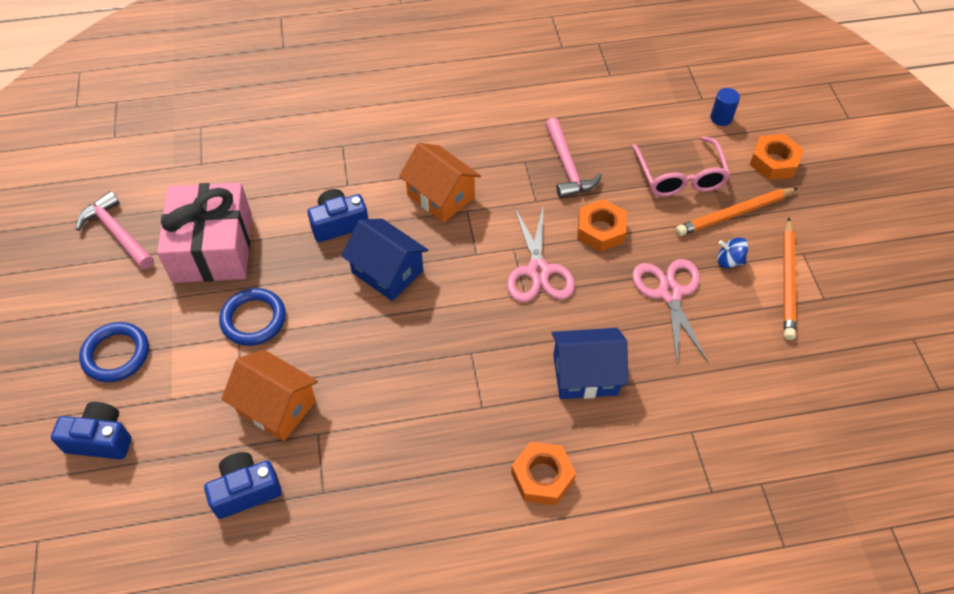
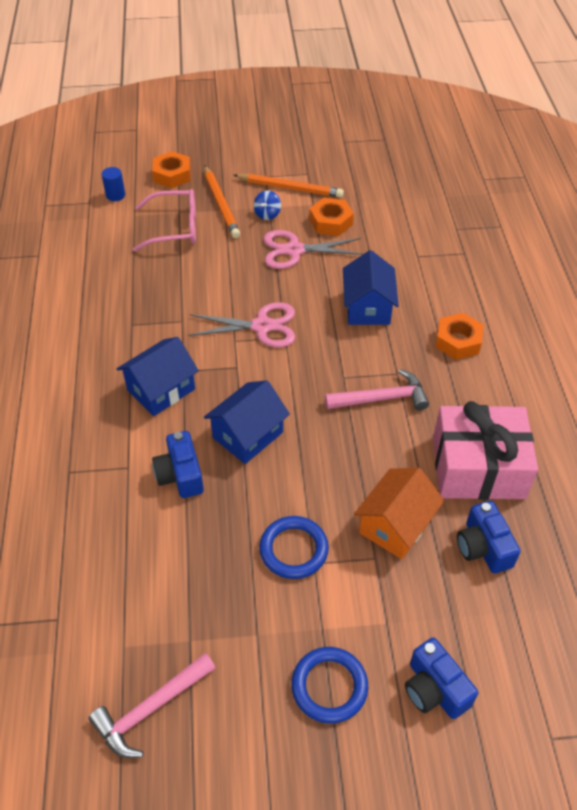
camera: 85 degrees left, 5 degrees down
blue camera [51,402,132,460] -> blue camera turned 45 degrees counterclockwise [405,637,478,719]
pink gift [157,183,252,283] -> pink gift moved to [433,401,538,500]
orange house [399,143,481,222] -> blue house [117,337,199,416]
pink hammer [545,118,602,198] -> pink hammer moved to [325,369,429,410]
orange nut [577,199,627,252] -> orange nut moved to [309,198,354,236]

